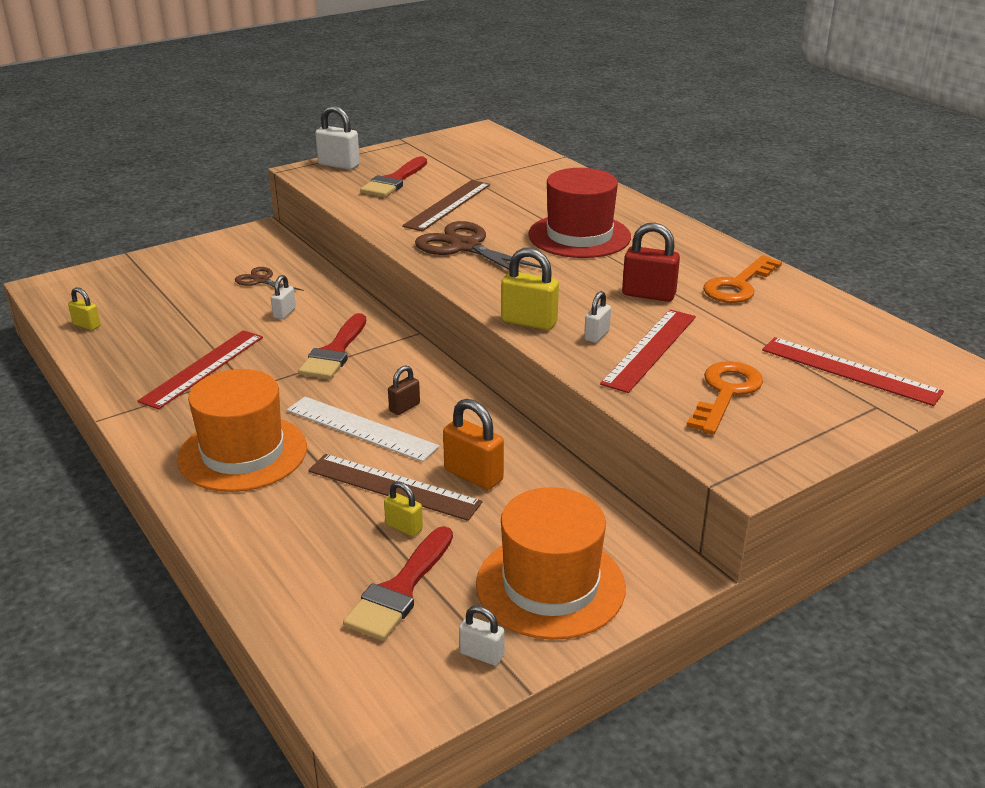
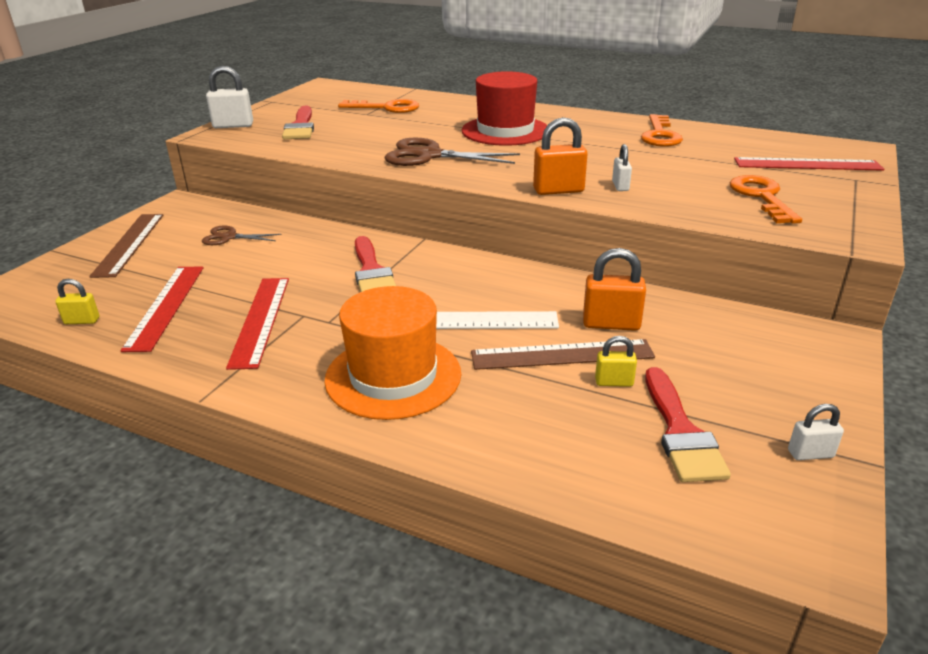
camera: 30 degrees left, 0 degrees up
white padlock [271,275,296,319] -> none
brown padlock [388,365,420,415] -> none
brown ruler [402,180,490,231] -> brown ruler moved to [89,214,163,278]
orange hat [476,487,626,640] -> none
yellow padlock [501,248,559,330] -> orange padlock [533,117,588,195]
red ruler [600,309,696,393] -> red ruler moved to [120,267,204,352]
red padlock [622,223,680,302] -> none
none -> orange key [338,99,419,113]

